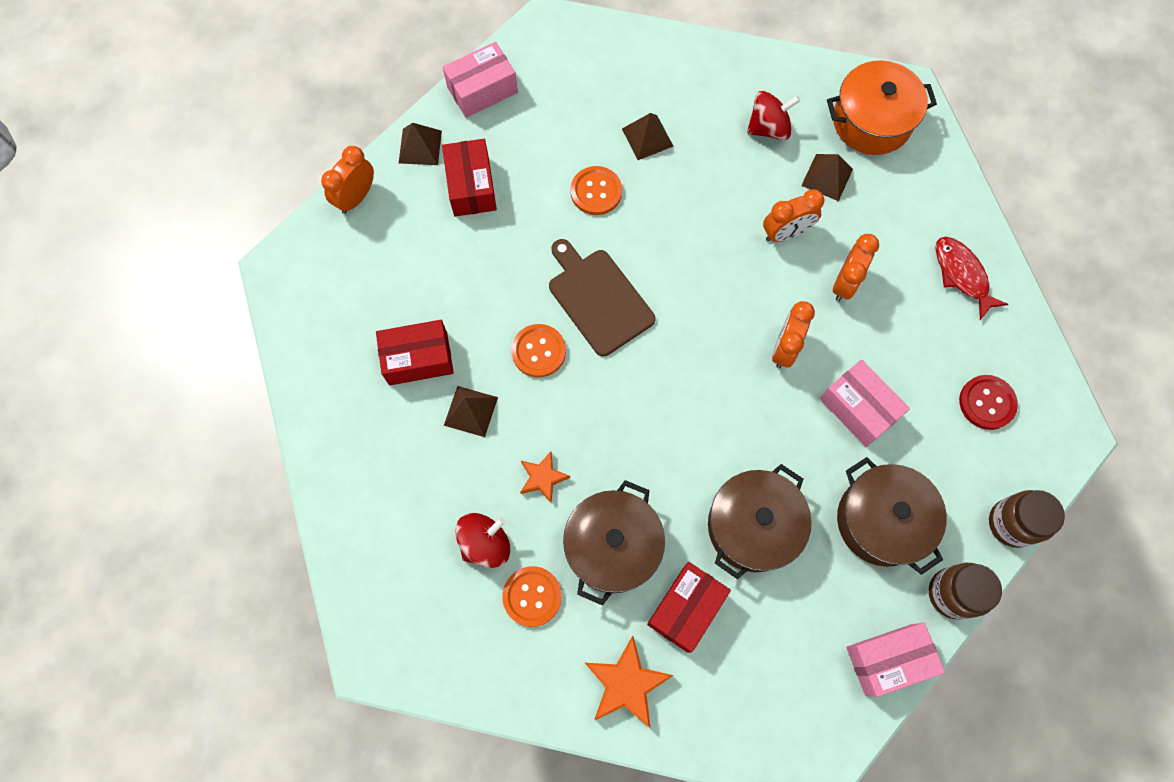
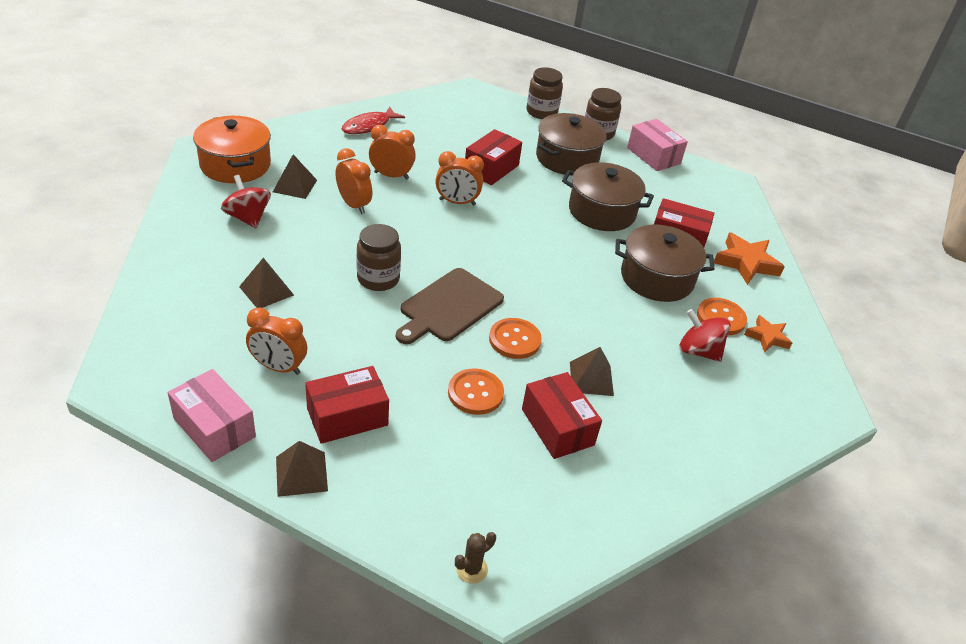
camera: 110 degrees left, 30 degrees down
orange clock [321,146,374,214] -> orange clock moved to [246,308,307,375]
orange star [520,451,570,503] -> orange star moved to [744,315,792,353]
orange button [570,166,622,215] -> orange button moved to [448,368,504,415]
pink box [820,360,910,447] -> red box [465,129,522,185]
red button [959,375,1018,430] -> none
none -> brown jar [357,224,401,291]
none -> brown cactus [455,532,496,584]

